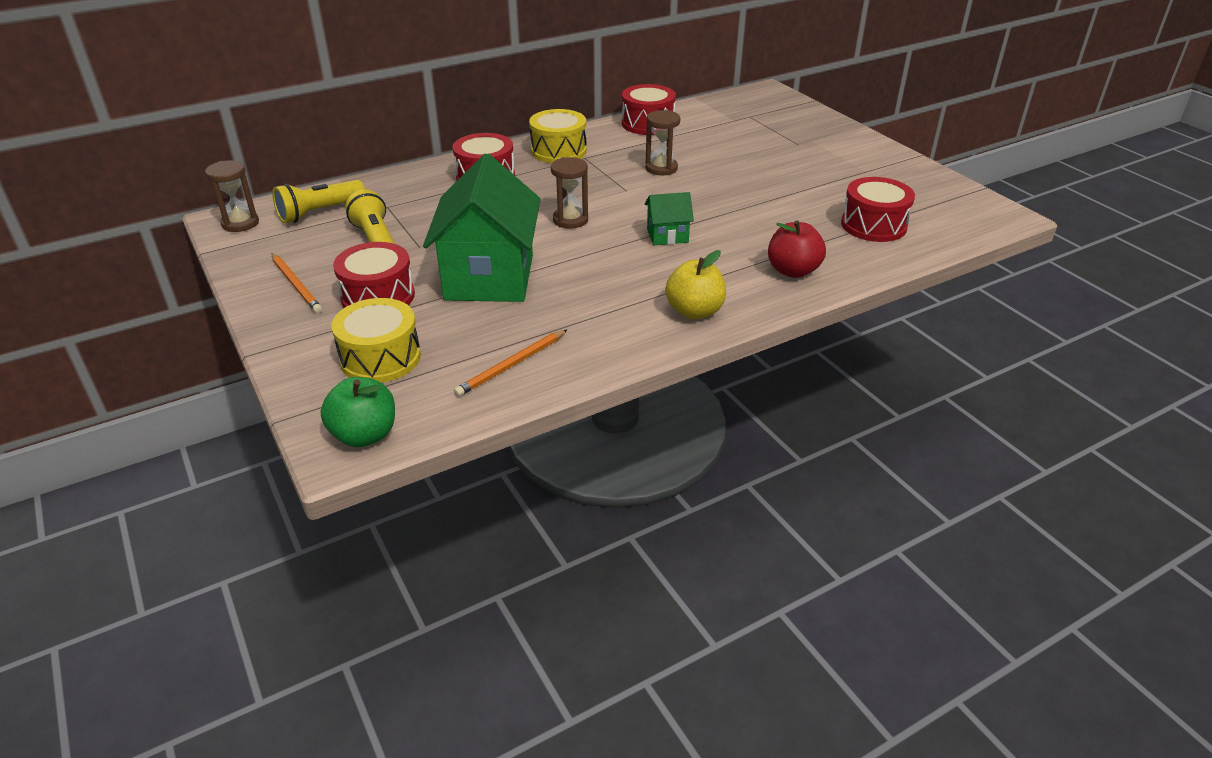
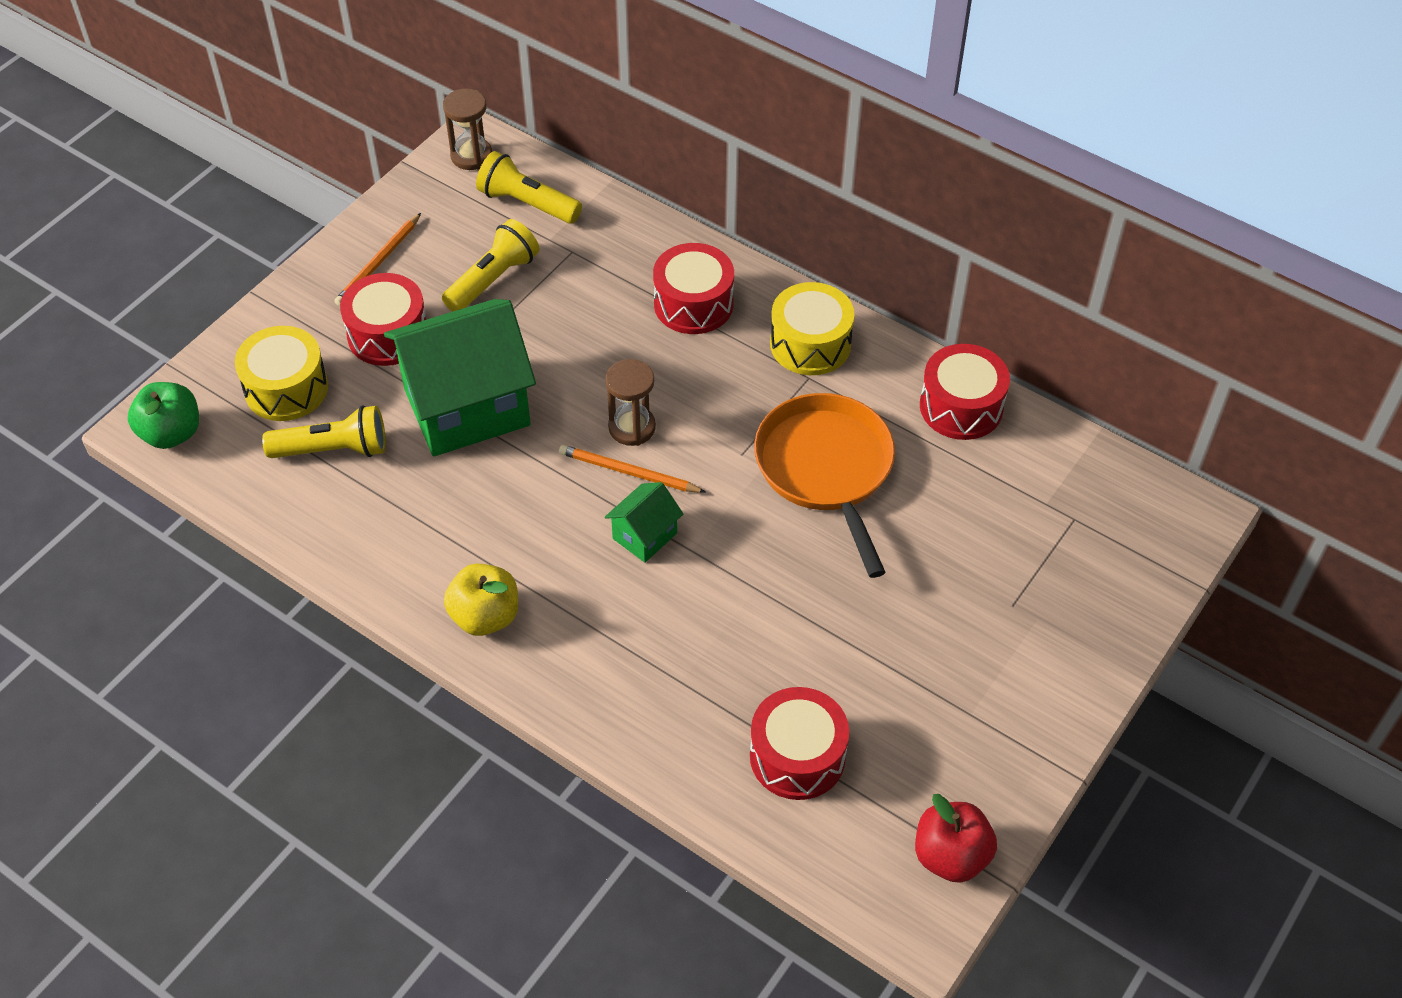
camera: 65 degrees right, 15 degrees up
orange pencil [454,330,567,397] -> orange pencil moved to [559,445,706,493]
brown hourglass [645,110,680,175] -> orange pan [754,393,895,578]
green house [645,192,694,245] -> green house turned 75 degrees clockwise [605,482,684,563]
red apple [768,220,826,278] -> red apple moved to [915,794,997,883]
none -> yellow flashlight [262,405,386,458]

